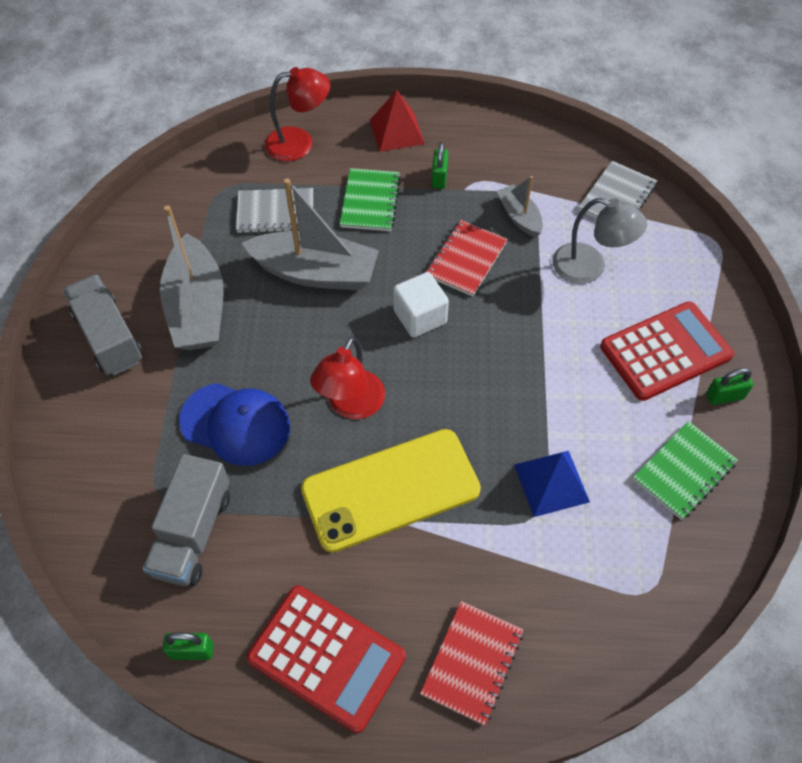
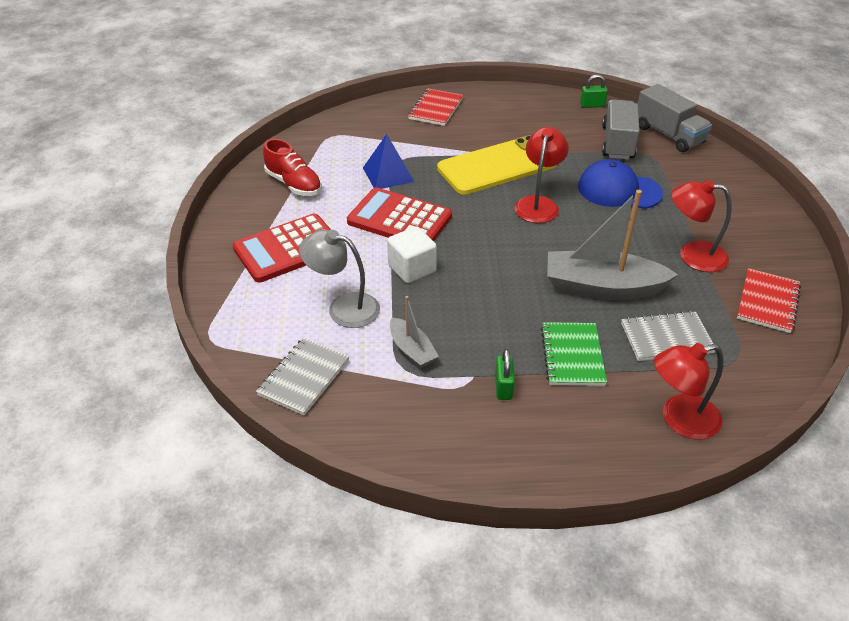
camera: 175 degrees right, 15 degrees down
grey truck [63,275,143,376] -> grey truck moved to [638,84,712,152]
grey boat [160,205,224,350] -> red lamp [671,180,732,272]
red calculator [247,586,406,733] -> red calculator moved to [347,187,452,241]
red pyramid [370,90,425,152] -> none
white cube [393,272,449,338] -> white cube moved to [387,226,437,283]
red notebook [426,220,508,297] -> red notebook moved to [737,268,801,333]
green notebook [633,421,738,520] -> red shoe [263,139,322,196]
green padlock [706,368,754,405] -> none

